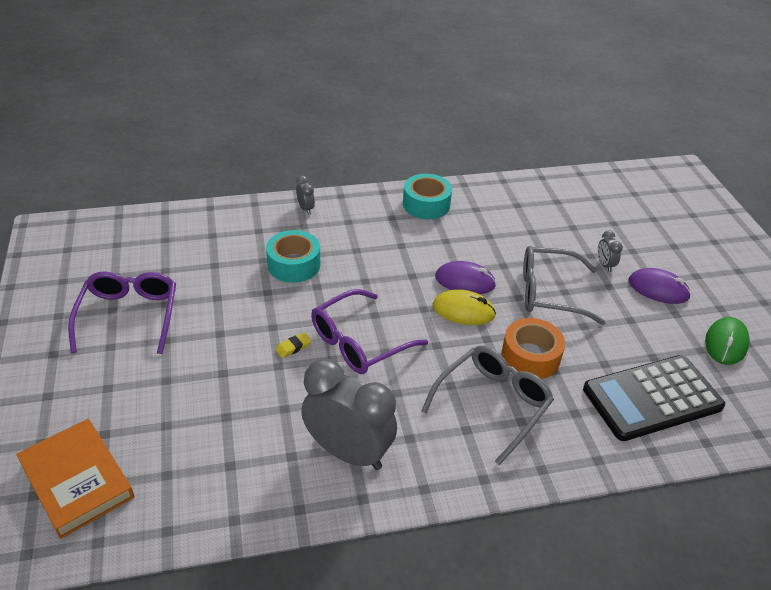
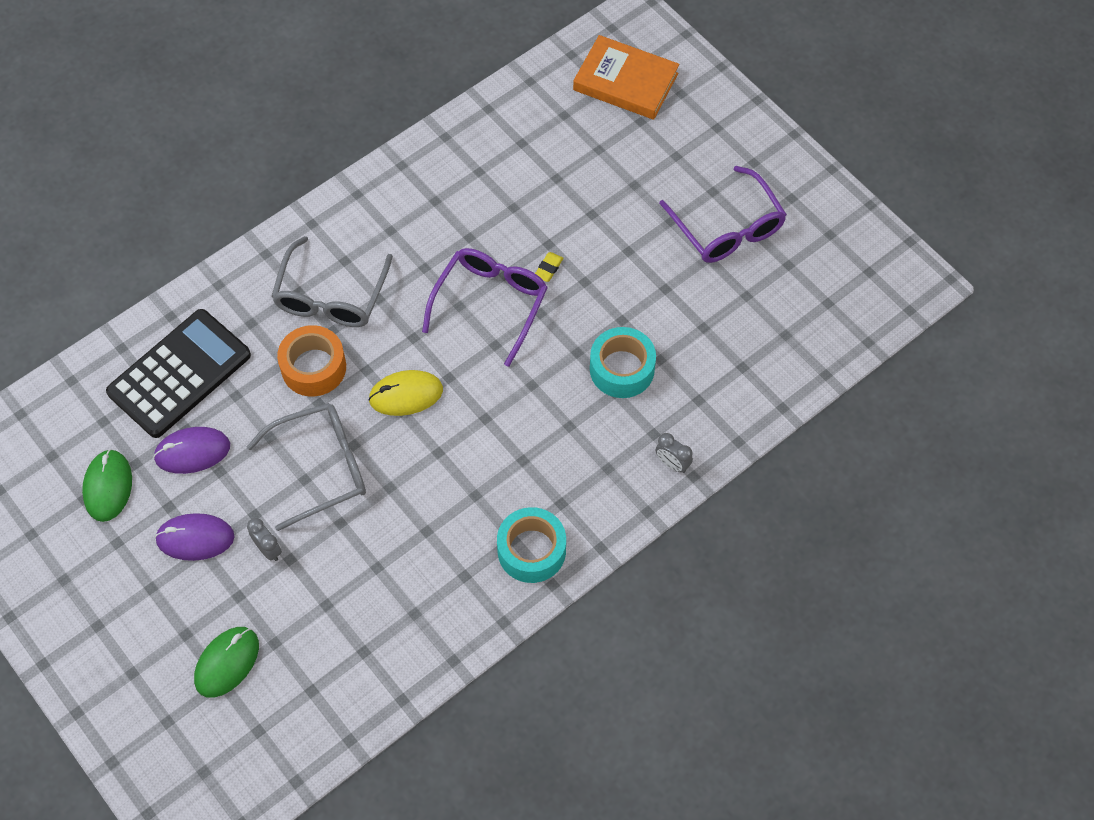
camera: 155 degrees right, 20 degrees up
grey clock [301,359,397,470] -> none
purple mouse [435,261,496,294] -> purple mouse moved to [153,427,230,474]
none -> green mouse [194,627,259,698]

